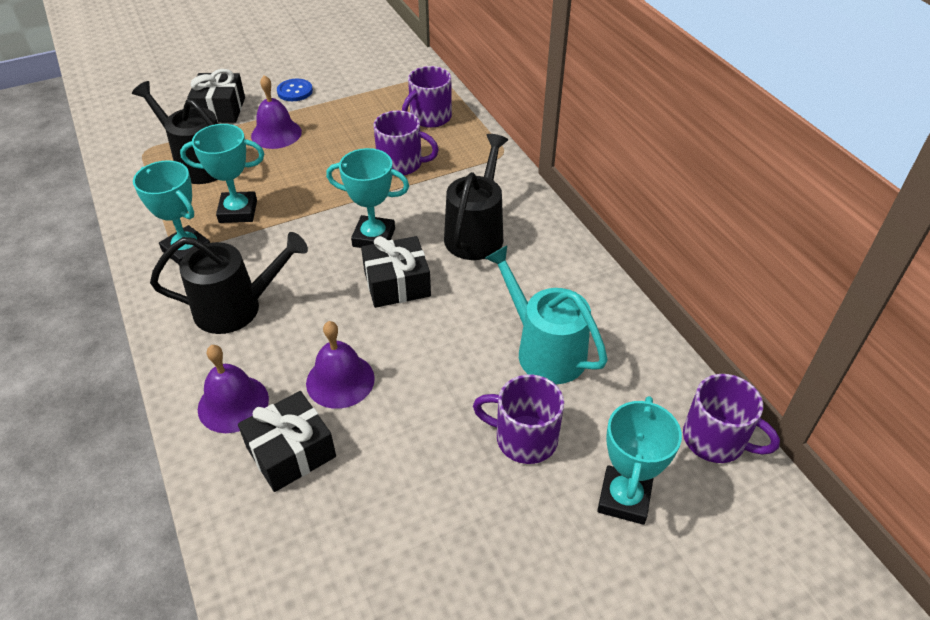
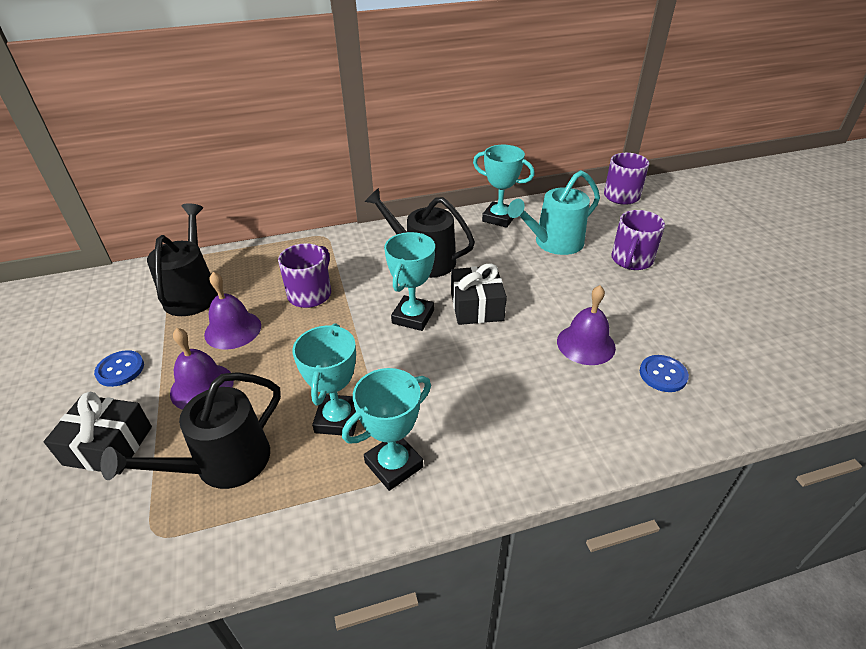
camera: 80 degrees left, 5 degrees down
black watering can [150,232,308,334] -> black watering can moved to [147,203,218,316]
purple bell [198,345,269,433] -> purple bell moved to [204,272,261,350]
black gift [238,391,336,492] -> blue button [640,355,689,392]
purple mug [402,66,452,128] -> none
turquoise trophy [597,396,682,525] -> turquoise trophy moved to [473,145,535,228]

